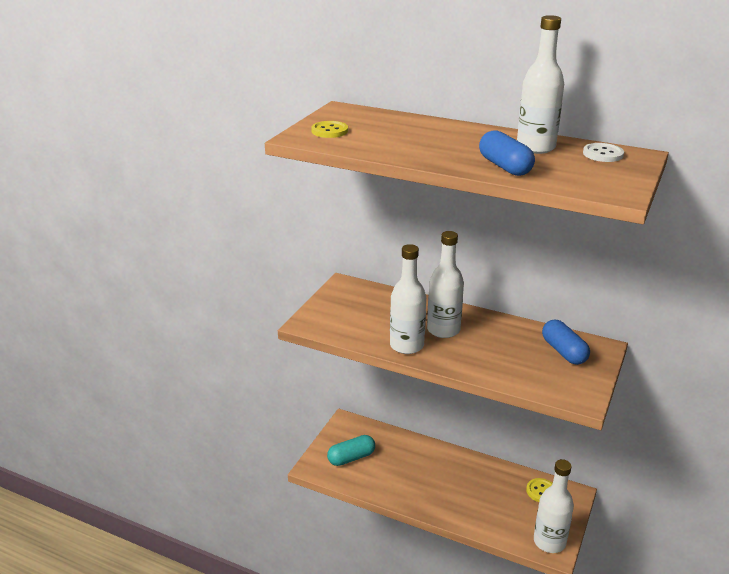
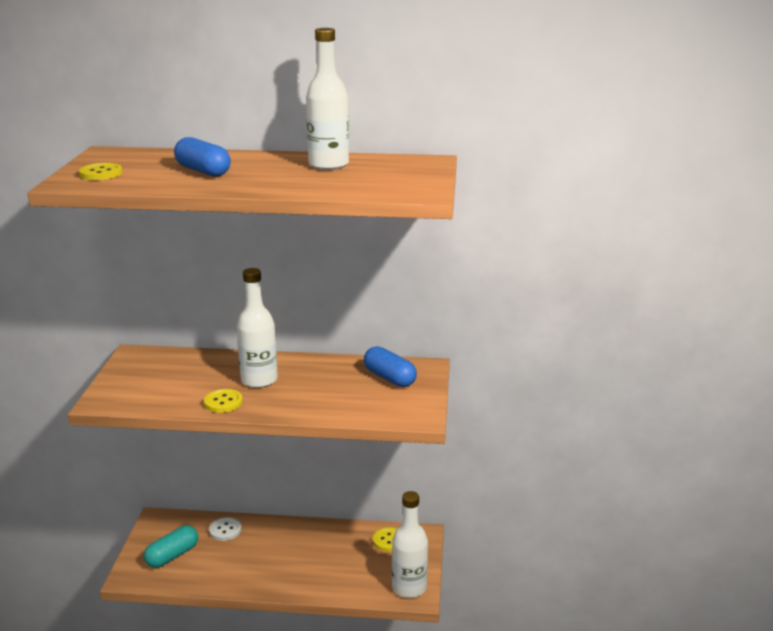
camera: 20 degrees left, 5 degrees down
white bottle [390,244,426,354] -> yellow button [204,389,243,413]
blue capsule [479,130,535,176] -> blue capsule moved to [174,137,231,177]
white button [583,143,624,162] -> white button moved to [209,517,242,541]

